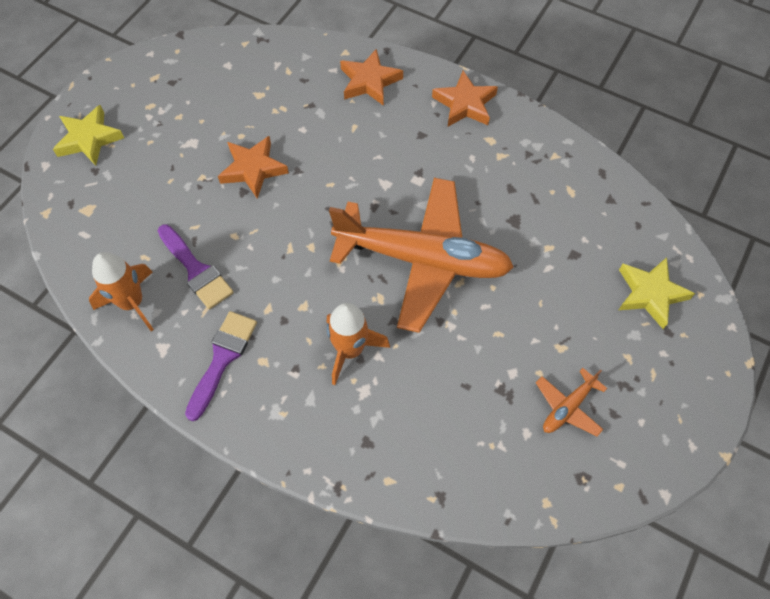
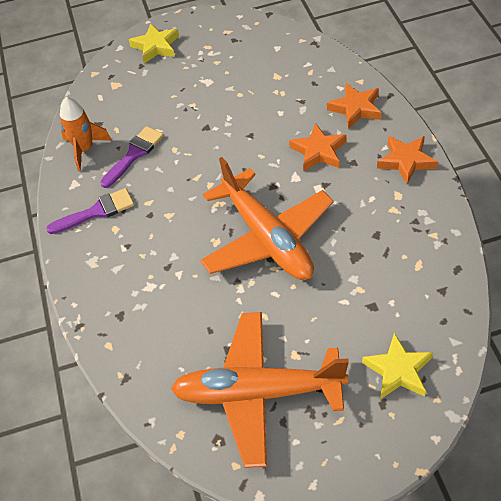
camera: 50 degrees right, 10 degrees down
purple brush [158,225,234,309] -> purple brush turned 150 degrees counterclockwise [100,126,164,188]
orange star [218,136,289,199] -> orange star moved to [289,123,346,172]
orange rocket [327,303,390,385] -> none
orange plane [536,368,607,436] -> orange plane [171,312,349,468], size x2.43

